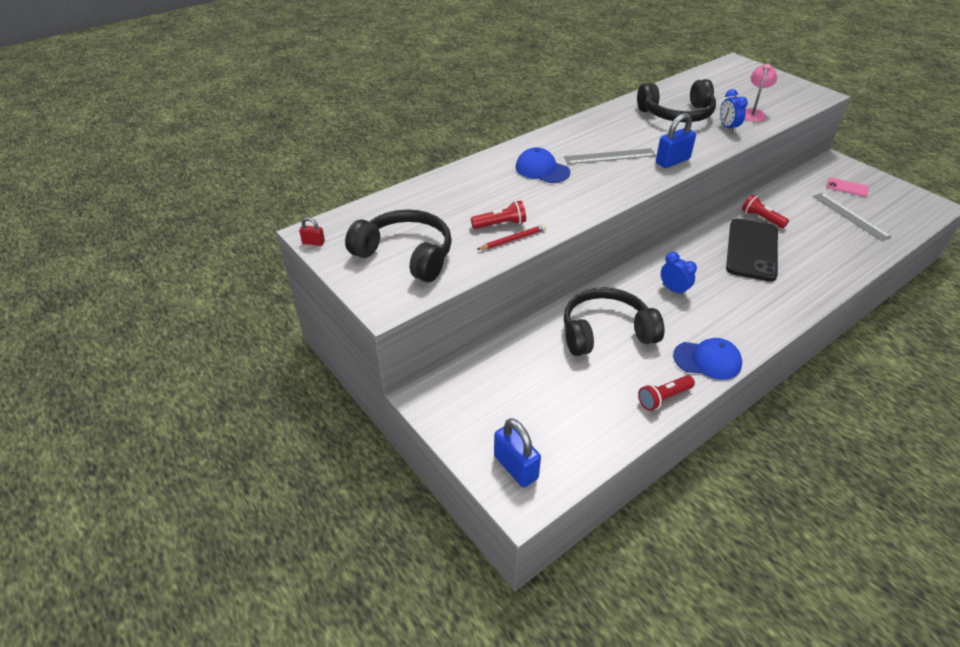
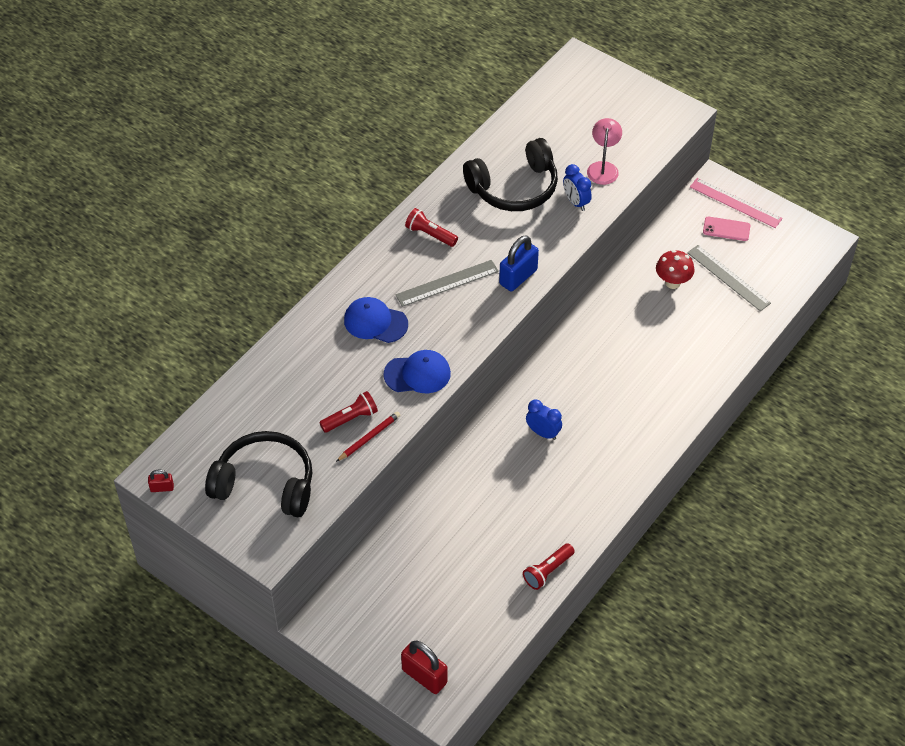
camera: 15 degrees left, 10 degrees up
blue padlock [494,418,541,488] -> red padlock [401,640,447,694]
black headphones [564,287,664,356] -> none
blue cap [673,338,742,380] -> blue cap moved to [383,350,451,393]
black phone [726,219,778,281] -> none
red flashlight [742,194,789,228] -> red flashlight moved to [405,208,458,247]
none -> red mushroom [656,250,695,289]
none -> pink ruler [690,178,783,228]

